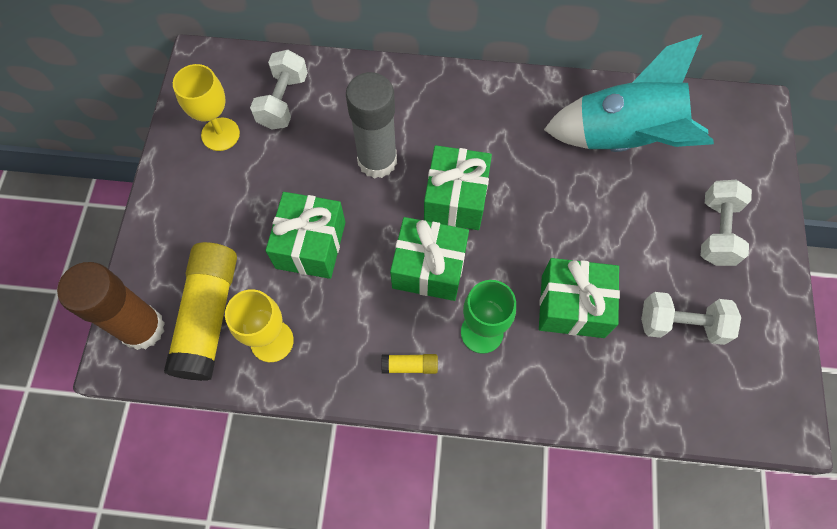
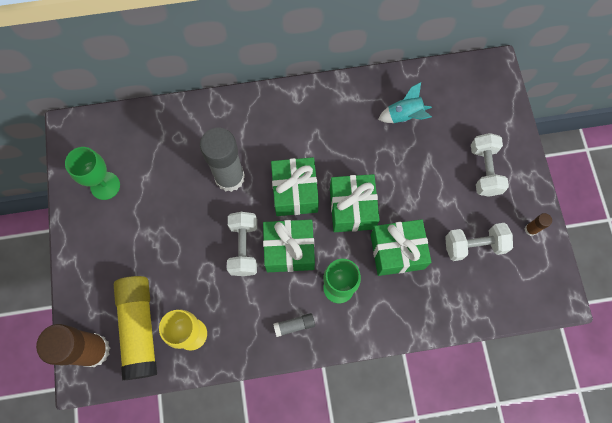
camera: 15 degrees left, 5 degrees up
yellow goblet [173,64,240,151] -> green goblet [65,147,120,200]
white dumbbell [250,50,308,130] -> white dumbbell moved to [227,212,257,276]
green gift [266,192,345,279] -> green gift moved to [330,174,380,232]
yellow glue stick [381,354,438,374] -> grey glue stick [273,313,315,337]
turquoise rocket [544,35,714,152] -> turquoise rocket [378,82,432,123], size x0.46
none -> brown glue stick [525,213,552,236]

